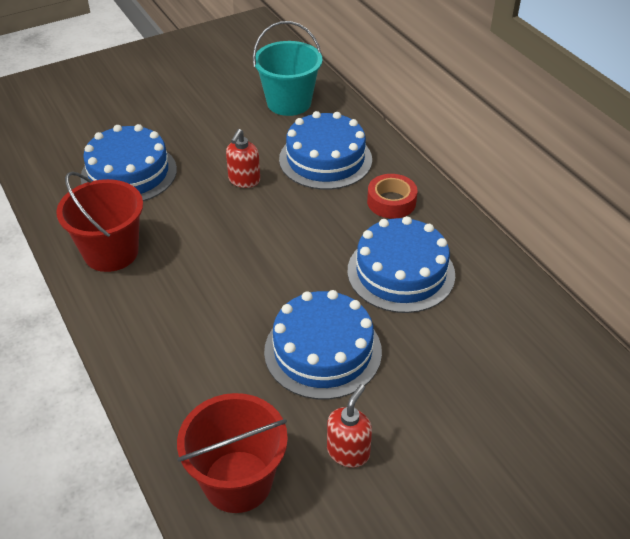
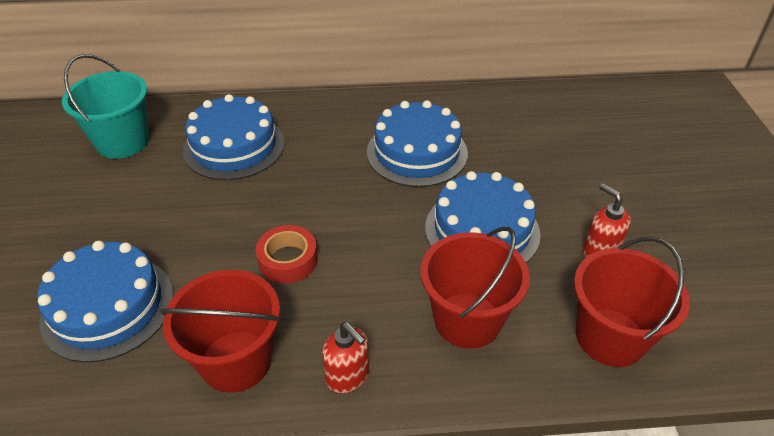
camera: 65 degrees left, 0 degrees up
red soap dispenser [226,129,260,188] -> red soap dispenser moved to [322,322,369,393]
red tape [367,174,417,219] -> red tape moved to [256,225,318,284]
none -> red bucket [421,227,530,349]

